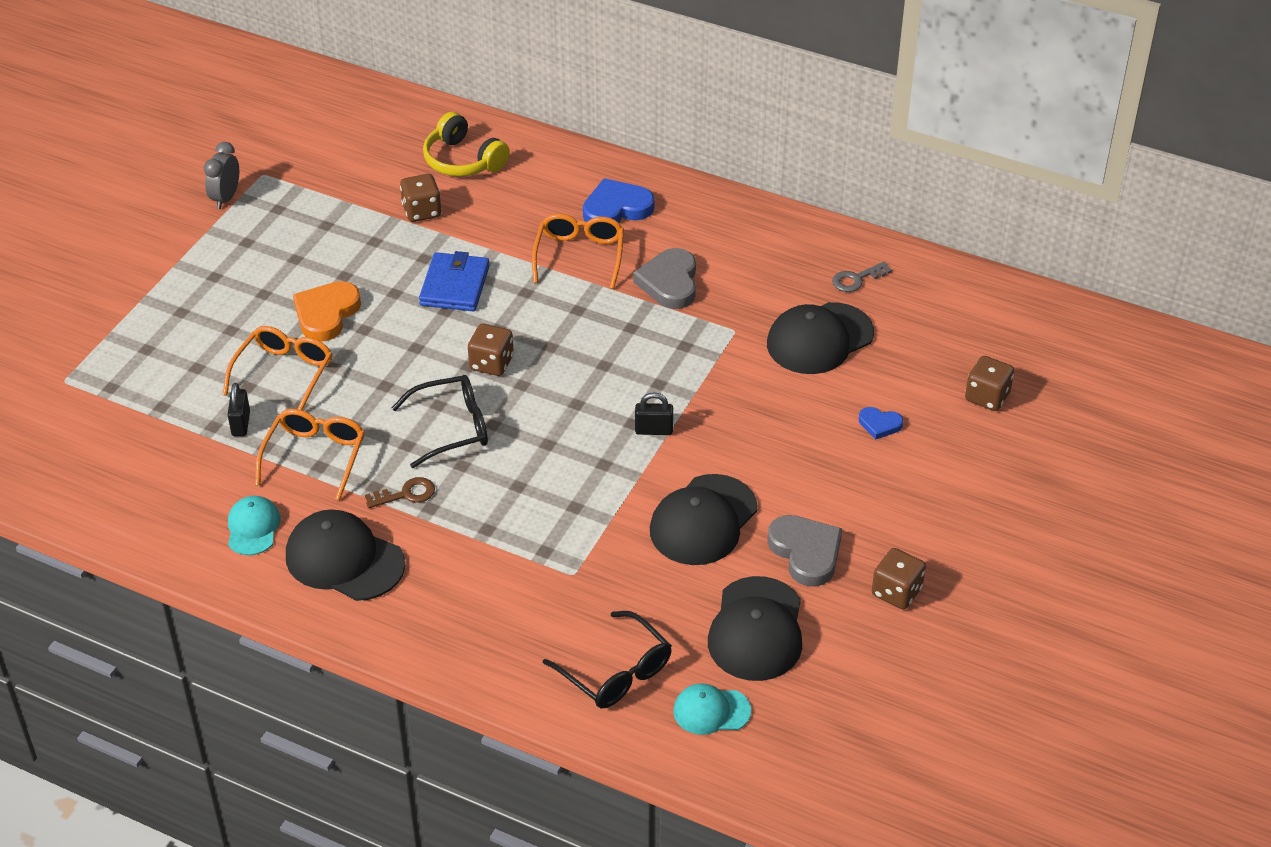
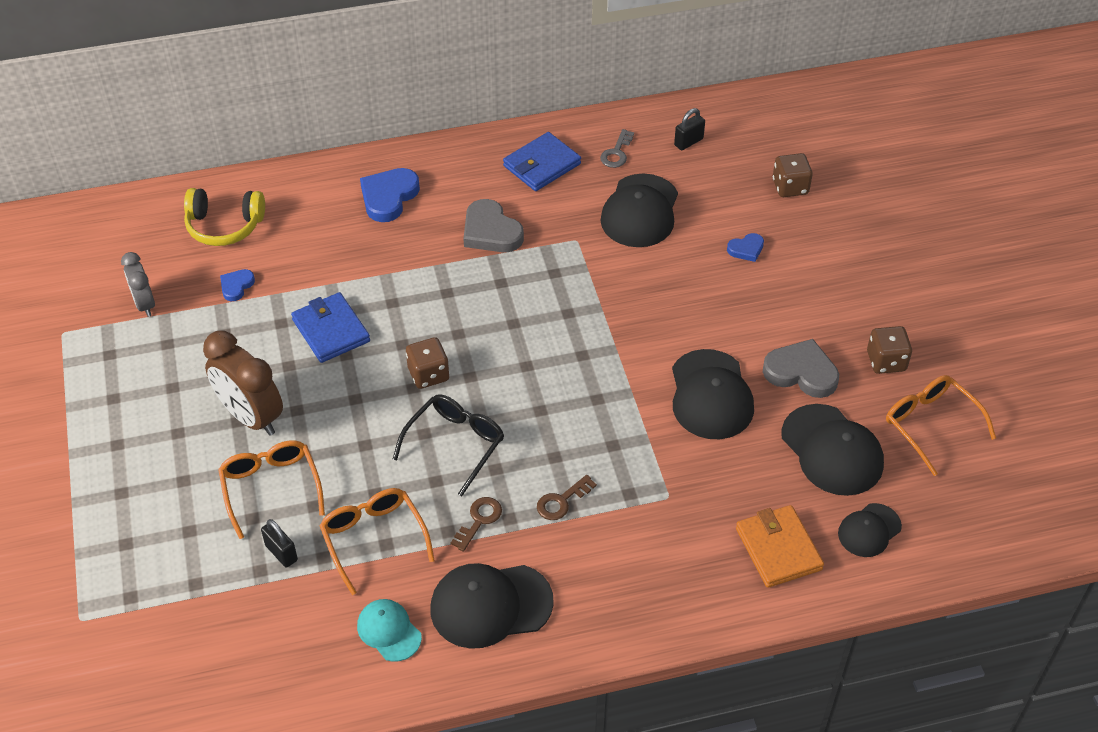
camera: 40 degrees left, 5 degrees up
grey clock [204,142,239,209] -> grey clock moved to [121,252,155,317]
orange heart [293,281,361,342] -> brown clock [203,331,283,436]
brown dice [400,174,441,222] -> blue heart [220,269,255,301]
orange glasses [532,214,624,289] -> orange glasses moved to [886,375,996,476]
black glasses [543,611,672,708] -> orange wallet [736,505,824,588]
black padlock [635,392,673,435] -> black padlock moved to [674,108,705,150]
turquoise cap [673,683,751,735] -> black cap [838,503,902,557]
none -> blue wallet [503,132,581,191]
none -> brown key [537,475,597,520]

